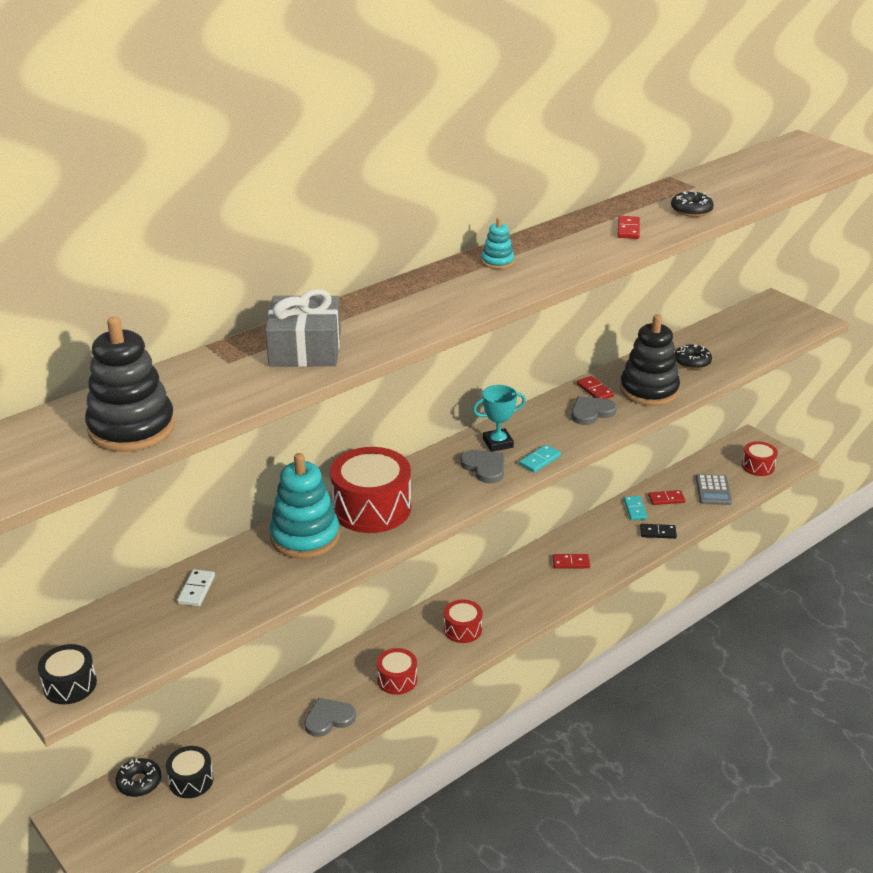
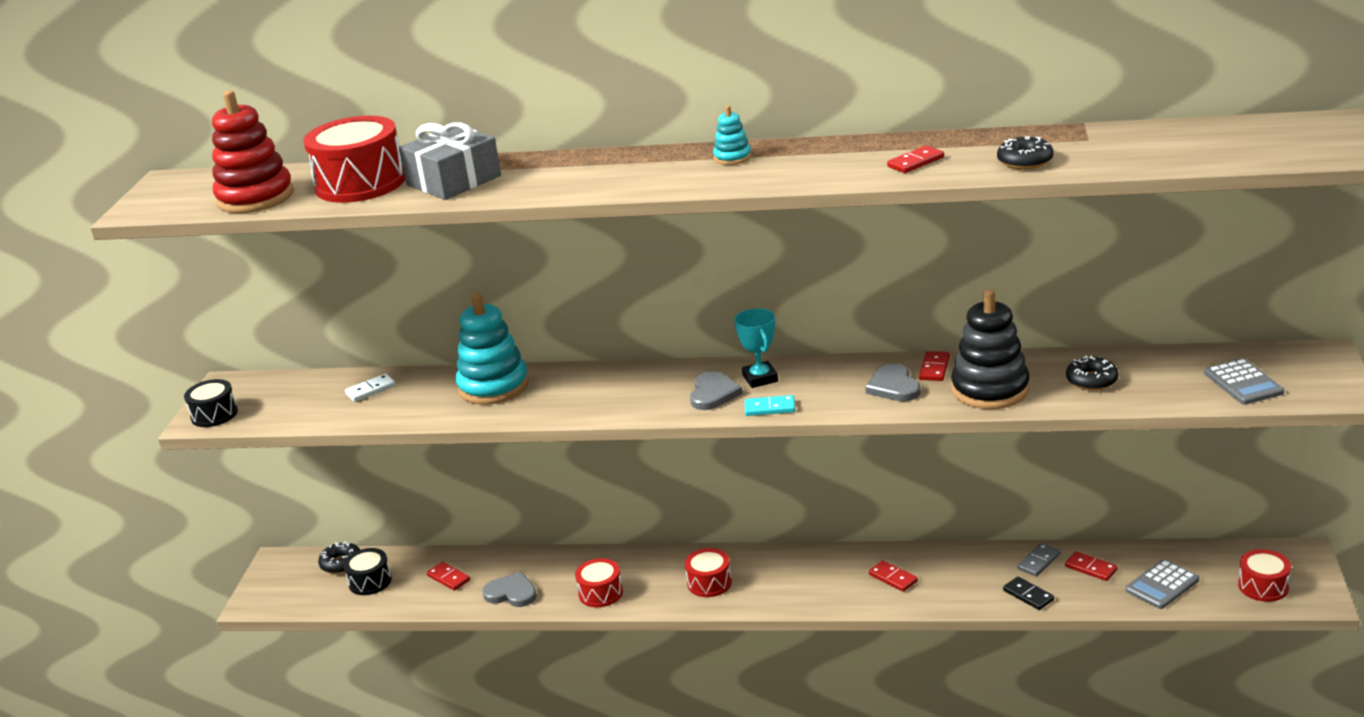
camera: 50 degrees right, 5 degrees down
black stacking toy [85,317,175,452] -> red stacking toy [212,90,294,213]
red drum [330,447,411,533] -> red drum moved to [303,116,405,203]
turquoise trophy [473,385,526,452] -> turquoise trophy turned 45 degrees clockwise [734,308,778,388]
grey heart [571,396,617,425] -> grey heart turned 120 degrees counterclockwise [866,364,921,402]
turquoise domino [624,496,647,520] -> grey domino [1017,543,1060,577]
none -> red domino [426,562,470,591]
none -> grey calculator [1204,358,1284,405]

